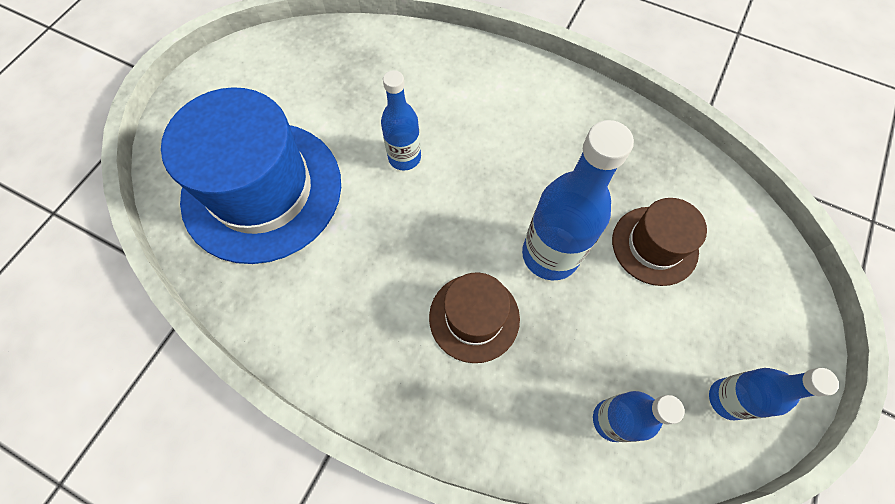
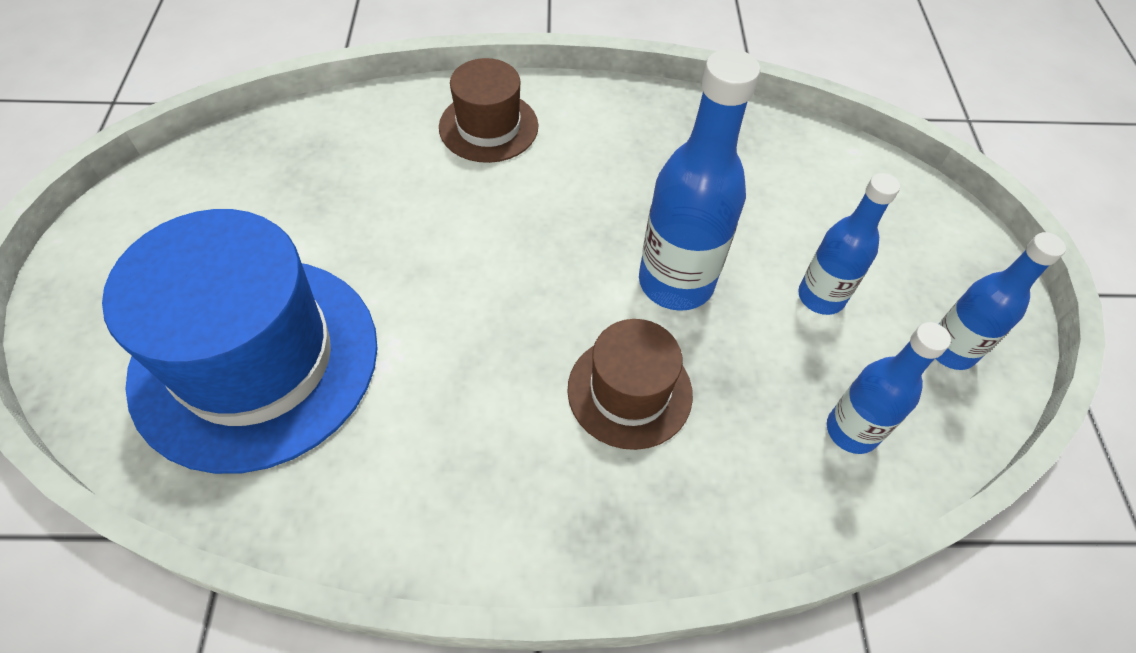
camera: 30 degrees left, 10 degrees down
blue bottle [381,70,421,170] -> blue bottle moved to [798,173,900,315]
brown hat [612,198,707,286] -> brown hat moved to [439,58,538,163]

